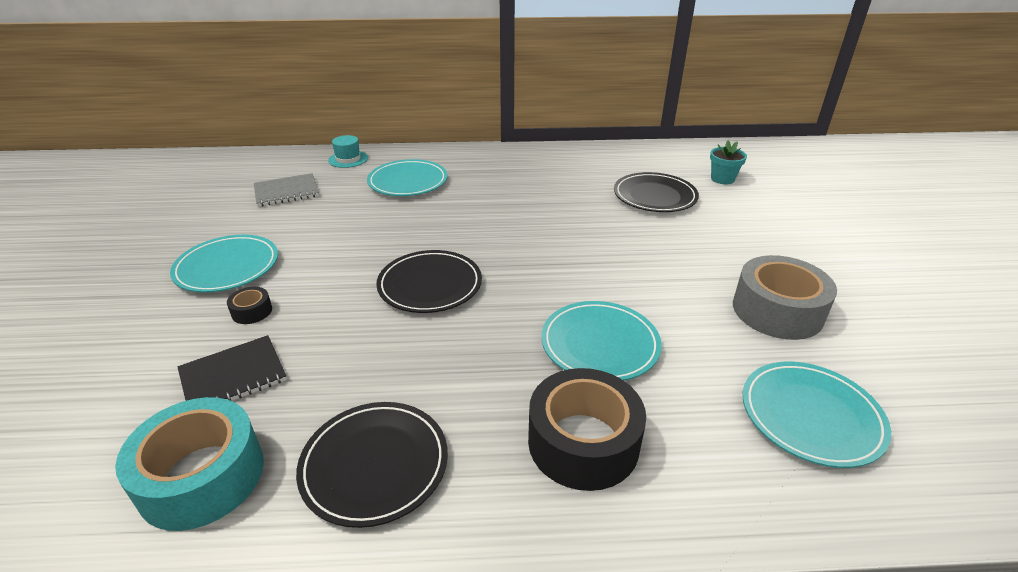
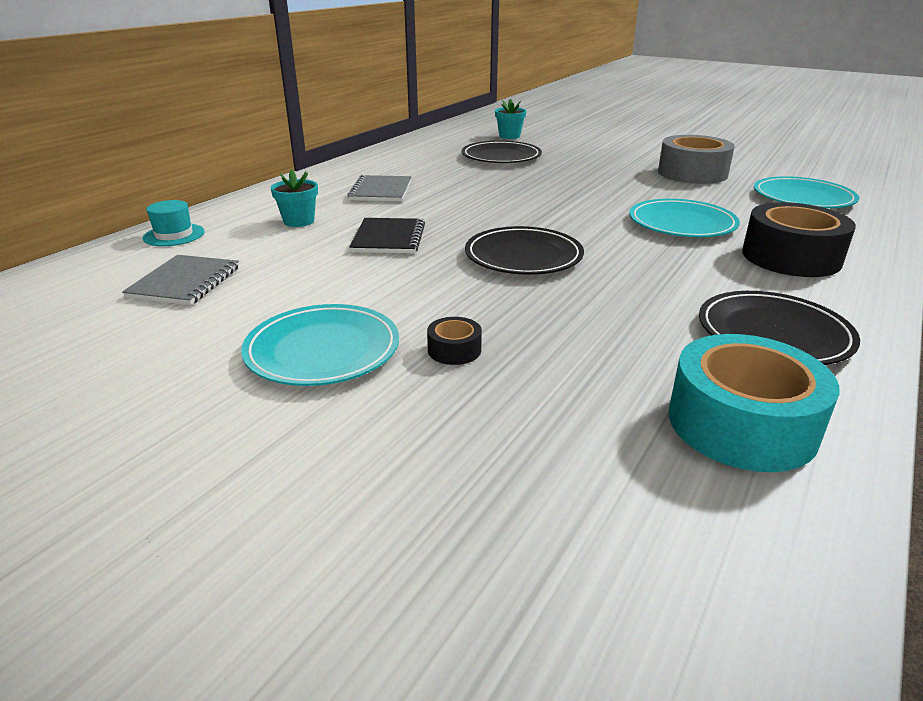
camera: 55 degrees left, 5 degrees down
black notebook [177,335,287,401] -> black notebook moved to [350,218,425,254]
turquoise plate [367,159,447,196] -> turquoise flower pot [270,169,318,227]
none -> grey notebook [347,175,412,202]

